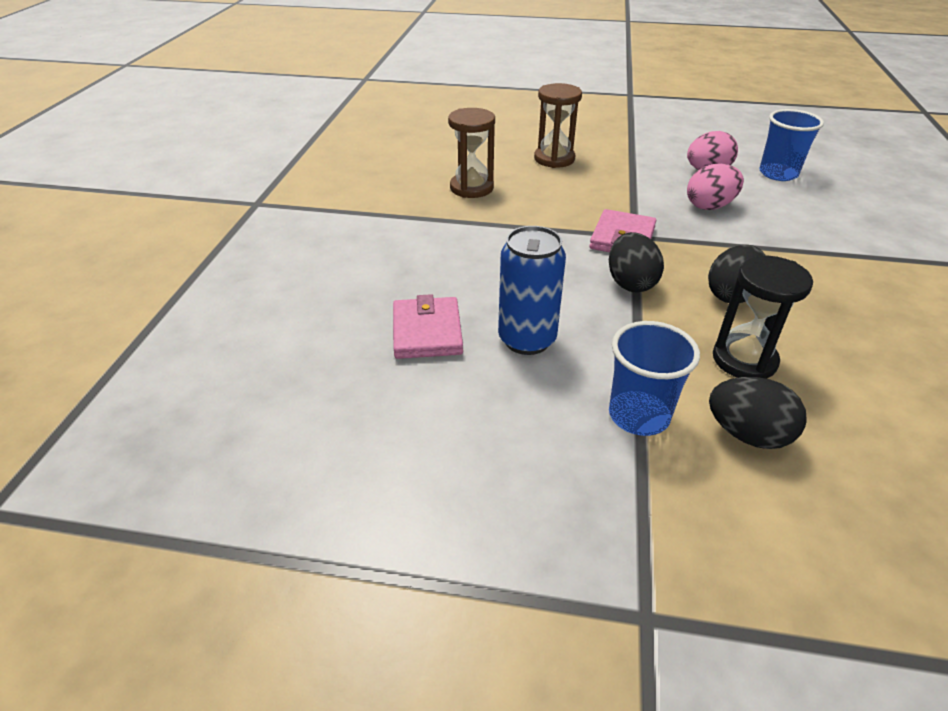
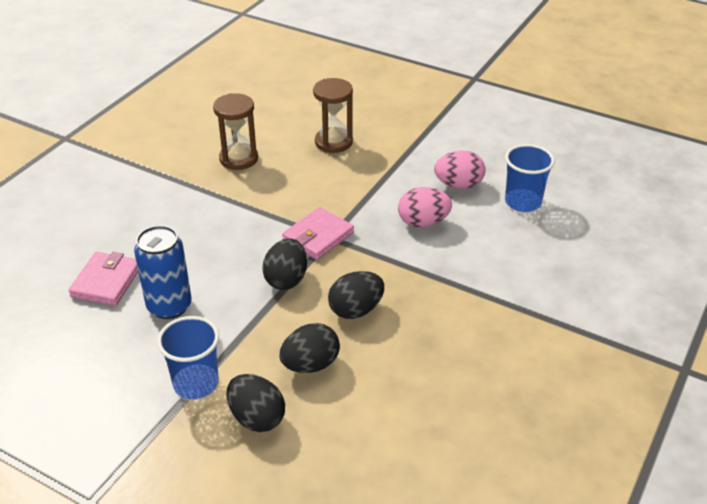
camera: 20 degrees right, 0 degrees up
black hourglass [713,256,813,379] -> black egg [279,323,340,373]

